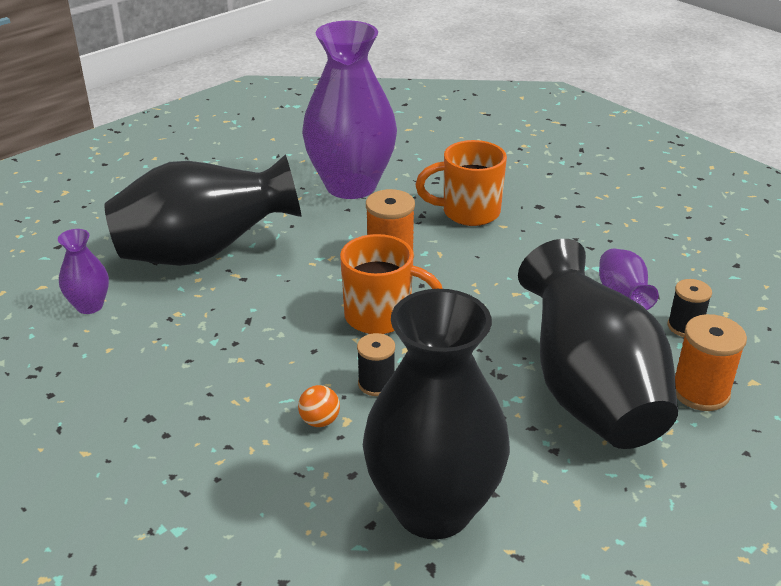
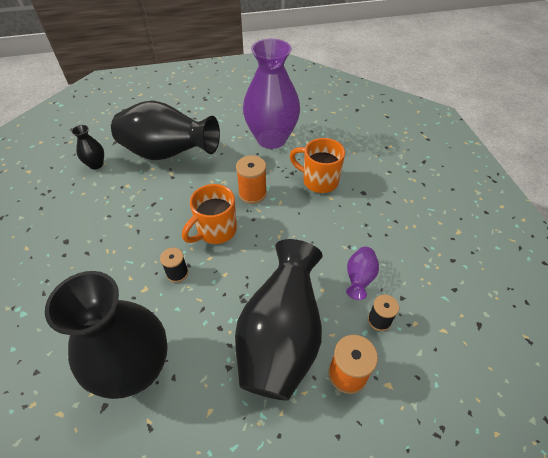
camera: 30 degrees right, 15 degrees up
purple vase [58,229,109,314] -> black vase [71,125,104,169]
orange ball [298,385,340,427] -> none
orange mug [340,234,443,334] -> orange mug turned 90 degrees clockwise [182,184,237,244]

